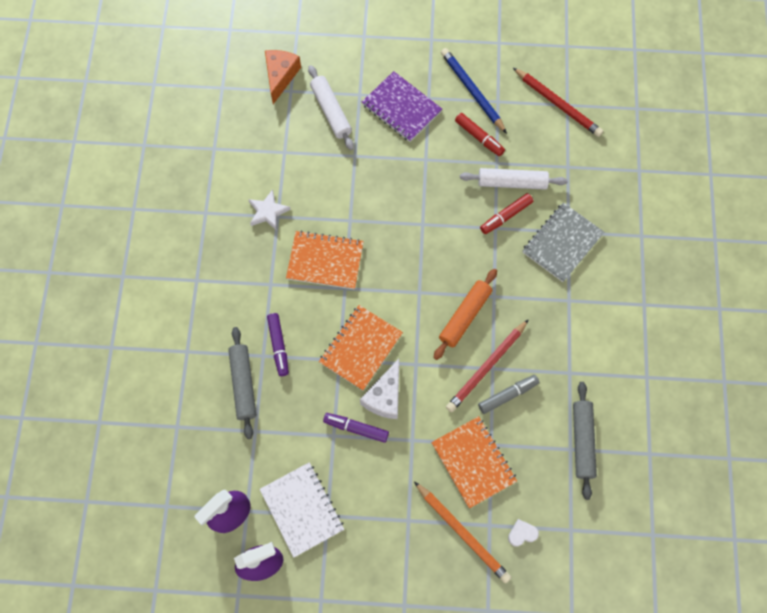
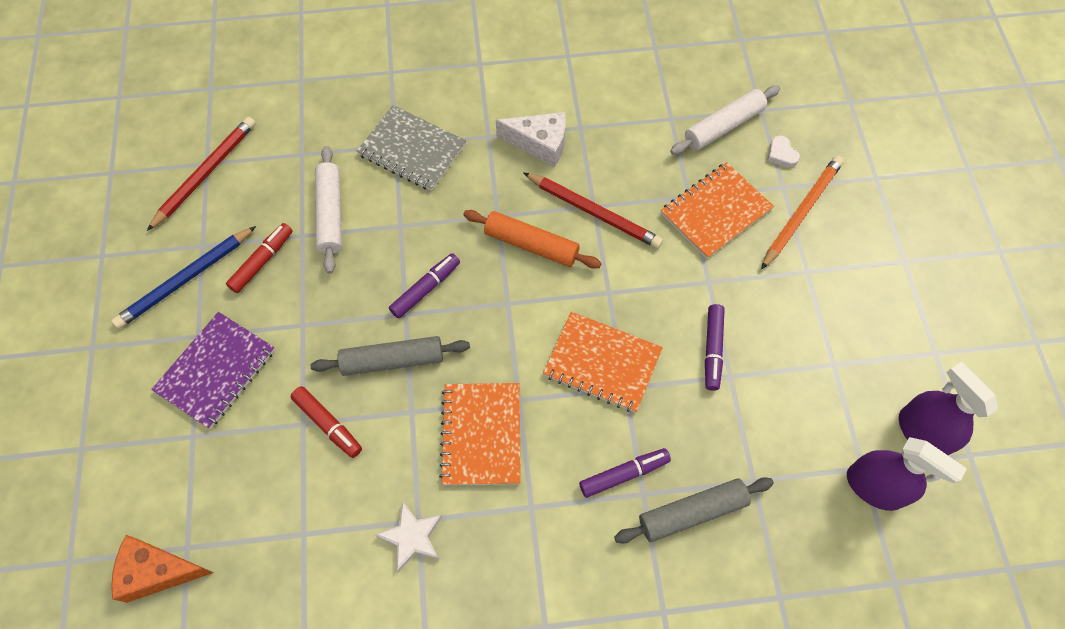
camera: 100 degrees left, 5 degrees down
white notebook [260,462,344,558] -> none
white rolling pin [308,65,354,150] -> white rolling pin moved to [670,85,780,155]
white cheese [360,359,399,419] -> white cheese moved to [496,112,566,167]
grey marker [478,375,539,414] -> none
red marker [480,193,533,234] -> red marker moved to [291,386,362,458]
grey rolling pin [573,382,597,500] -> grey rolling pin moved to [310,336,470,376]
none -> purple marker [389,253,460,319]

